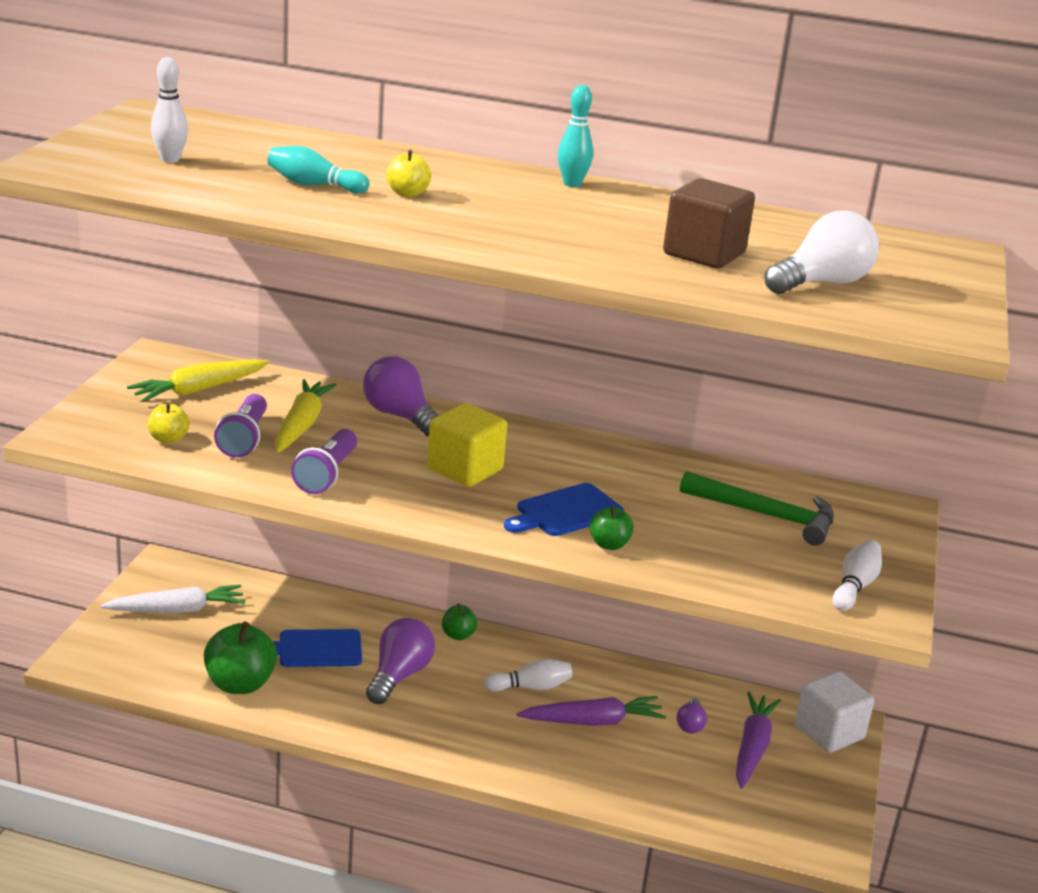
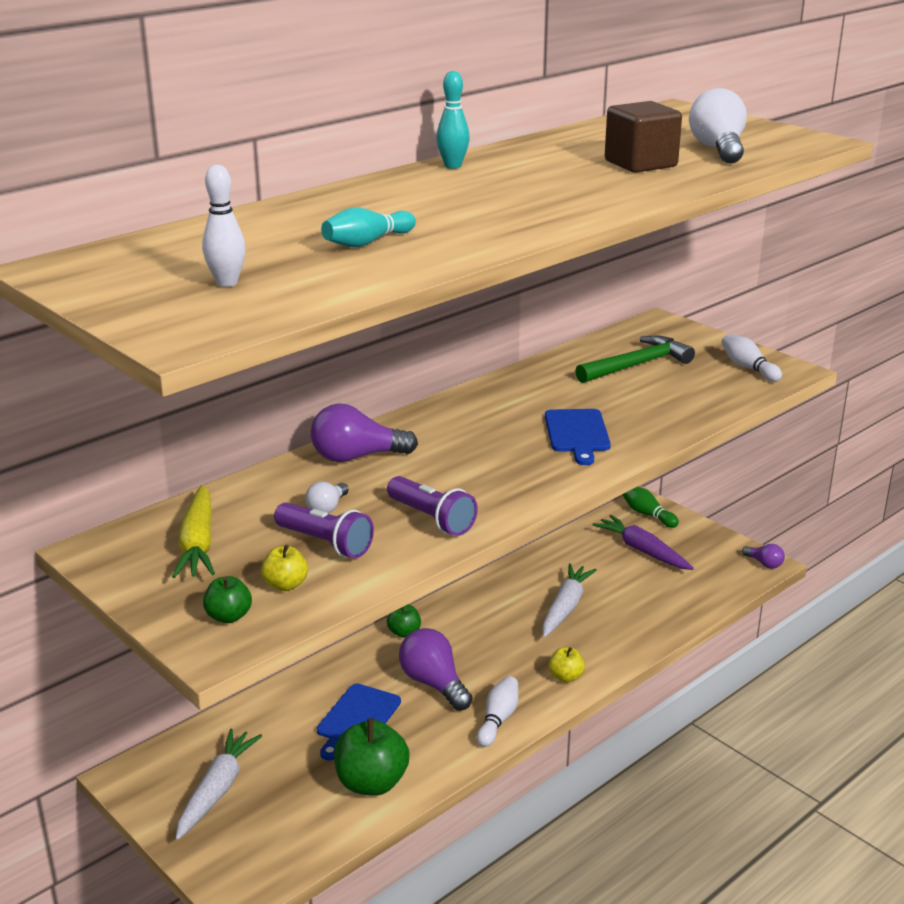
camera: 55 degrees left, 0 degrees up
yellow carrot [275,379,336,453] -> white light bulb [305,481,349,513]
yellow apple [386,150,431,197] -> yellow apple moved to [549,647,585,683]
yellow cube [427,403,507,487] -> none
white bowling pin [484,659,572,692] -> white bowling pin moved to [477,676,519,747]
purple carrot [517,696,666,726] -> white carrot [542,563,597,638]
green apple [590,506,634,550] -> green apple moved to [203,576,252,623]
purple light bulb [677,698,707,734] -> purple light bulb moved to [742,544,785,569]
white cube [795,671,874,753] -> green bowling pin [622,487,679,528]

